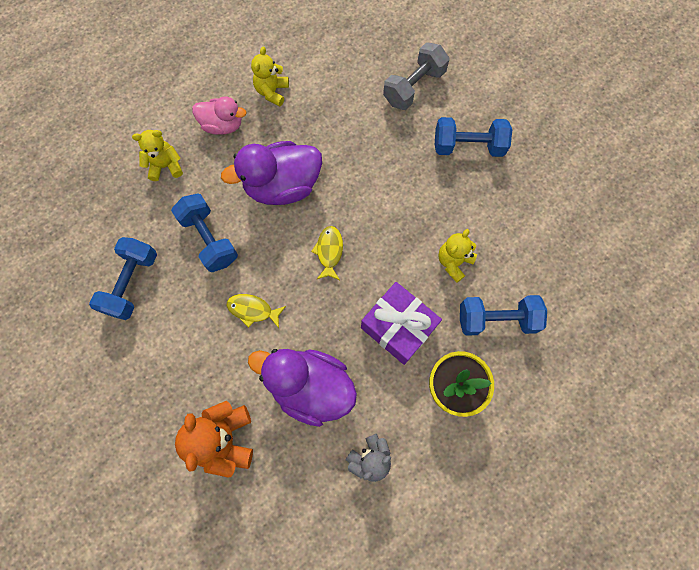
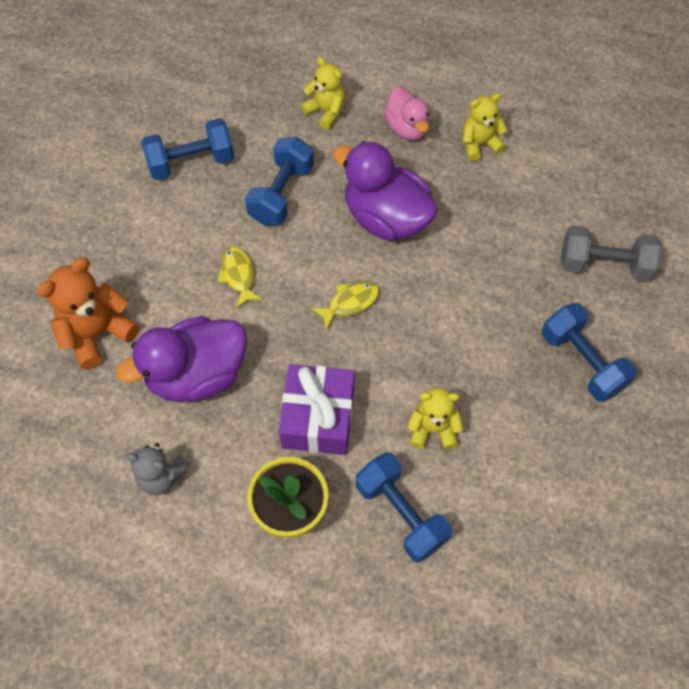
camera: 55 degrees right, 10 degrees down
purple duck [248,349,357,427] -> purple duck turned 105 degrees counterclockwise [116,316,247,402]

